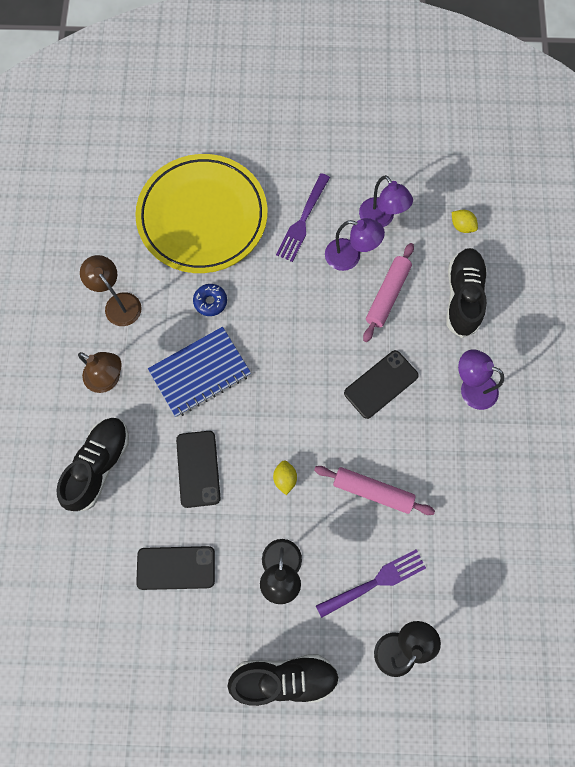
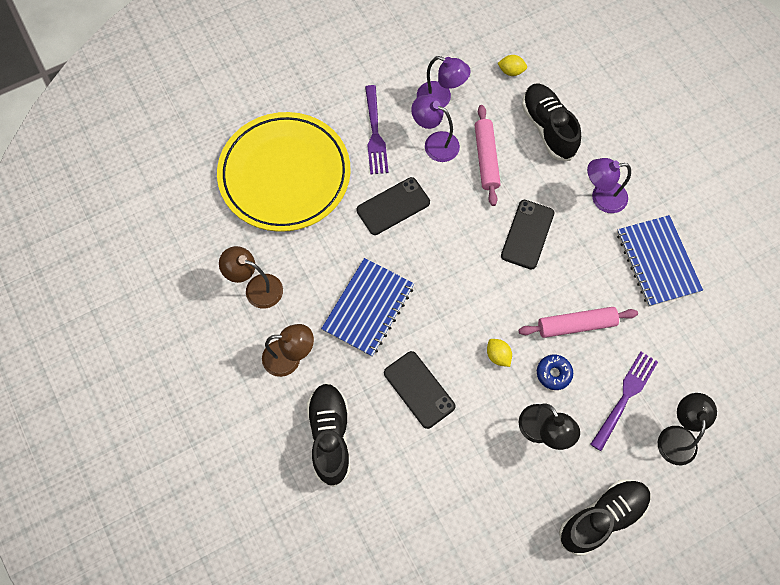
camera: 30 degrees left, 5 degrees down
black phone [136,546,215,590] -> black phone moved to [356,177,430,235]
blue donut [193,284,227,316] -> blue donut moved to [537,355,573,390]
purple lamp [325,218,385,271] -> purple lamp turned 135 degrees counterclockwise [411,95,460,162]
none -> blue notebook [617,215,703,307]

